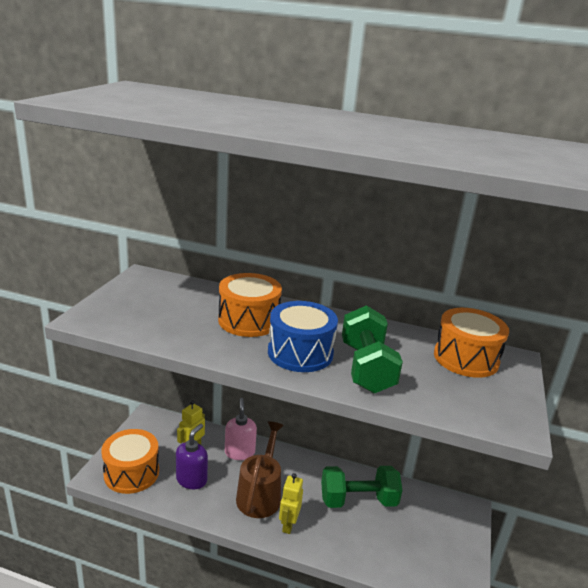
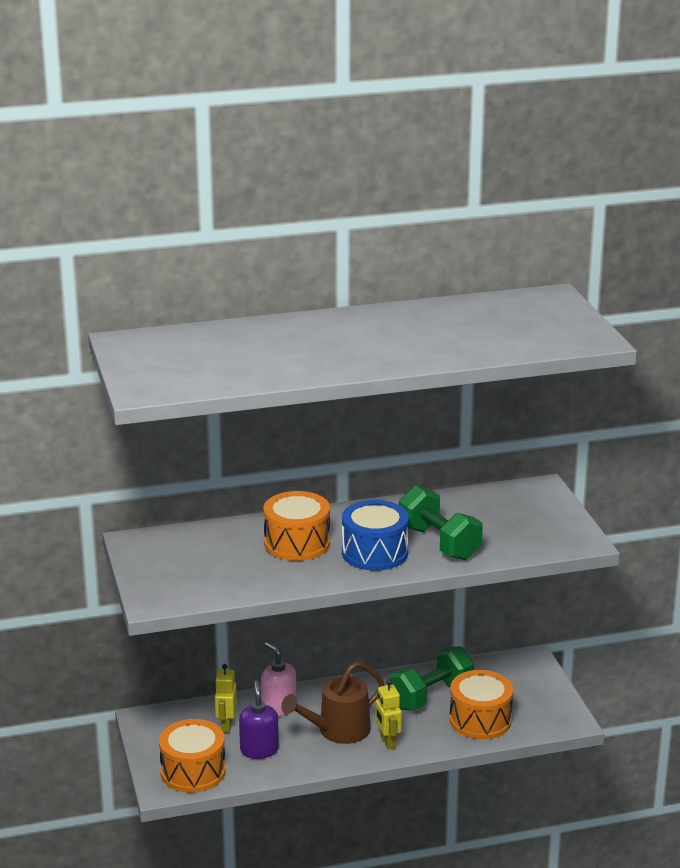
camera: 30 degrees left, 0 degrees up
brown watering can [236,421,284,518] -> brown watering can turned 105 degrees counterclockwise [281,662,384,744]
orange drum [434,308,509,378] -> orange drum moved to [449,670,513,739]

